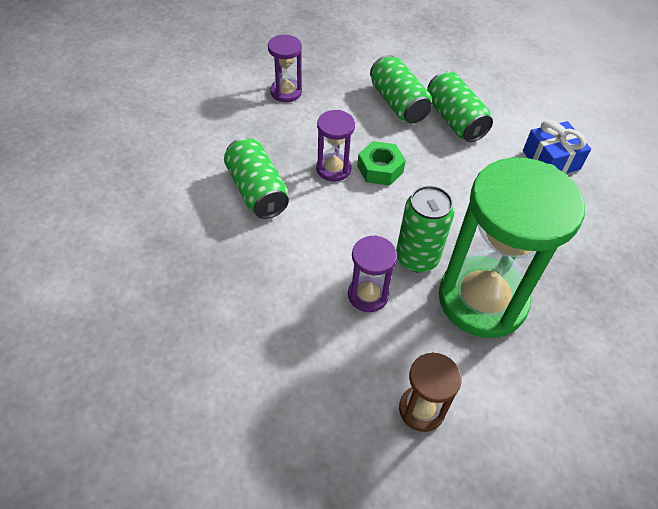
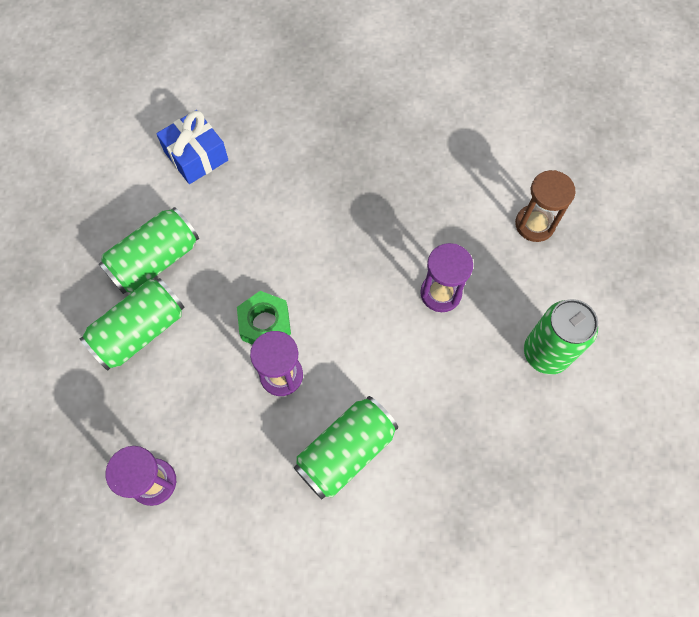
camera: 105 degrees left, 15 degrees up
green can [396,185,455,272] -> green can moved to [524,299,598,375]
green hourglass [439,157,585,338] -> none

